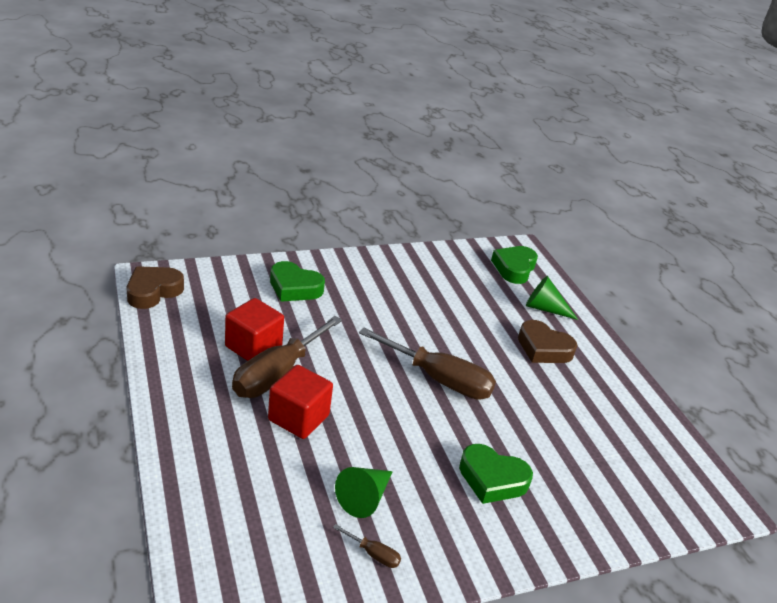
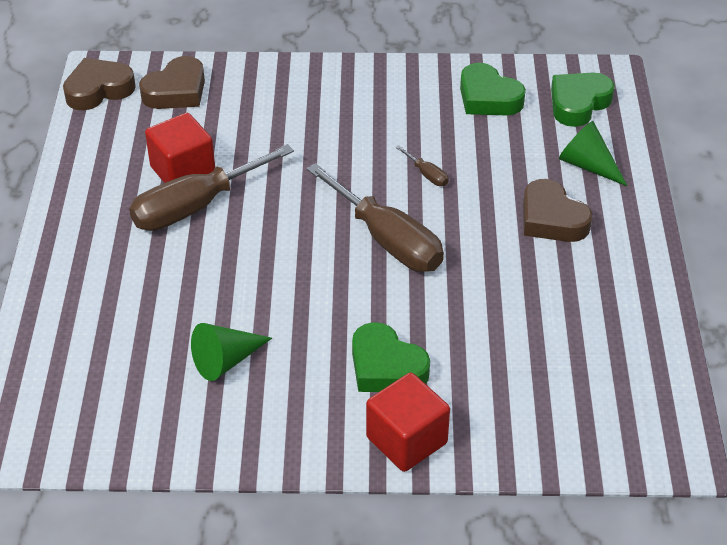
camera: 25 degrees right, 10 degrees up
red cube [268,365,333,439] -> red cube moved to [366,373,450,472]
green heart [270,261,325,302] -> green heart moved to [460,63,526,115]
brown screwdriver [333,524,401,568] -> brown screwdriver moved to [395,145,449,186]
none -> brown heart [139,56,205,109]

